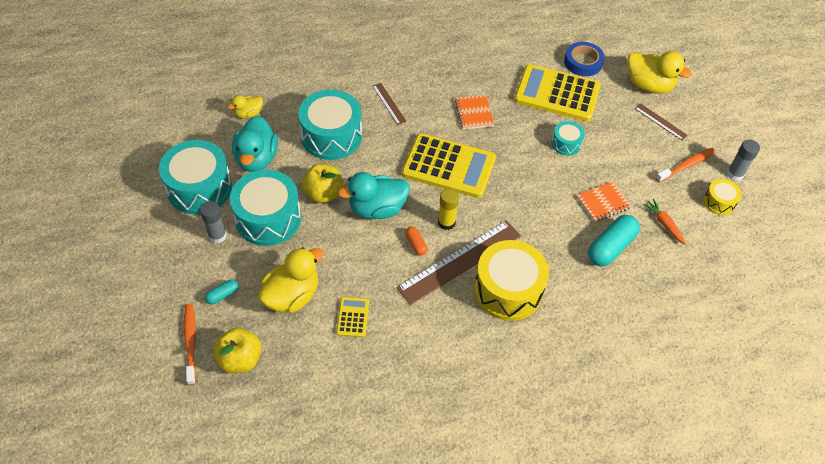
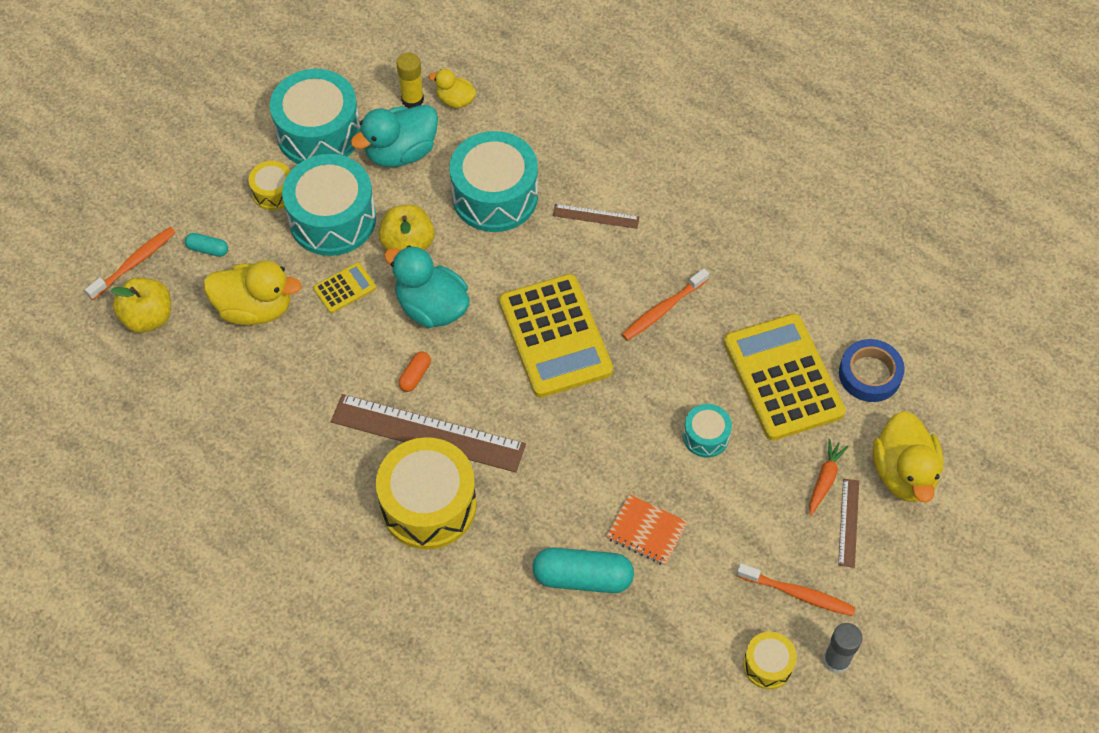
camera: 55 degrees right, 5 degrees up
grey glue stick [200,201,227,244] -> yellow drum [248,161,290,210]
yellow calculator [336,297,369,337] -> yellow calculator moved to [313,262,376,313]
brown ruler [372,83,407,125] -> brown ruler turned 75 degrees clockwise [553,204,639,229]
yellow glue stick [438,188,459,230] -> yellow glue stick moved to [396,53,424,108]
orange notebook [455,95,494,129] -> orange toothbrush [622,268,709,341]
orange carrot [643,199,686,245] -> orange carrot moved to [809,439,849,516]

